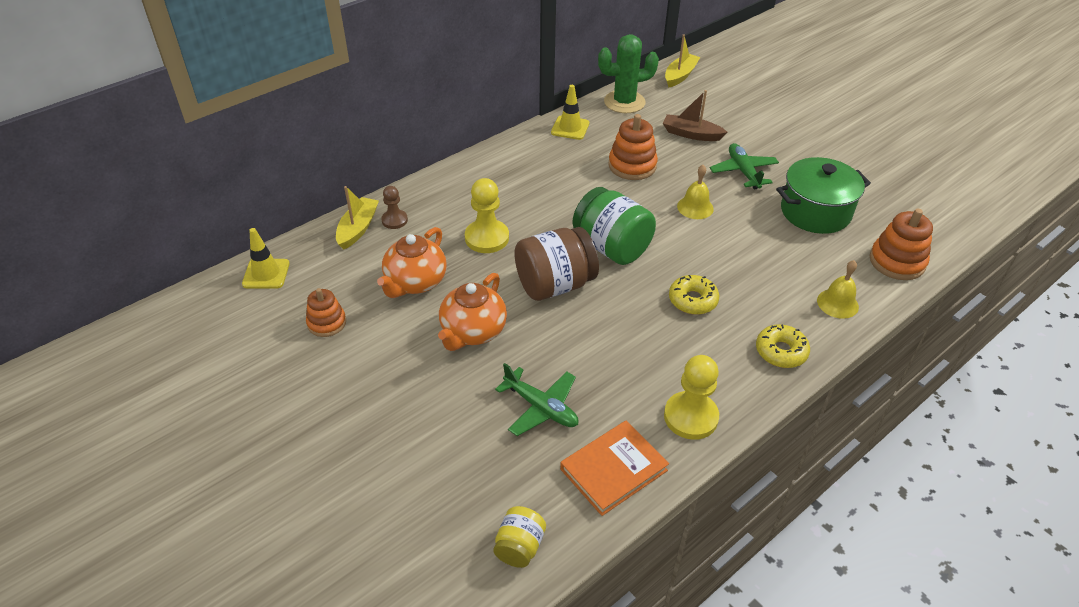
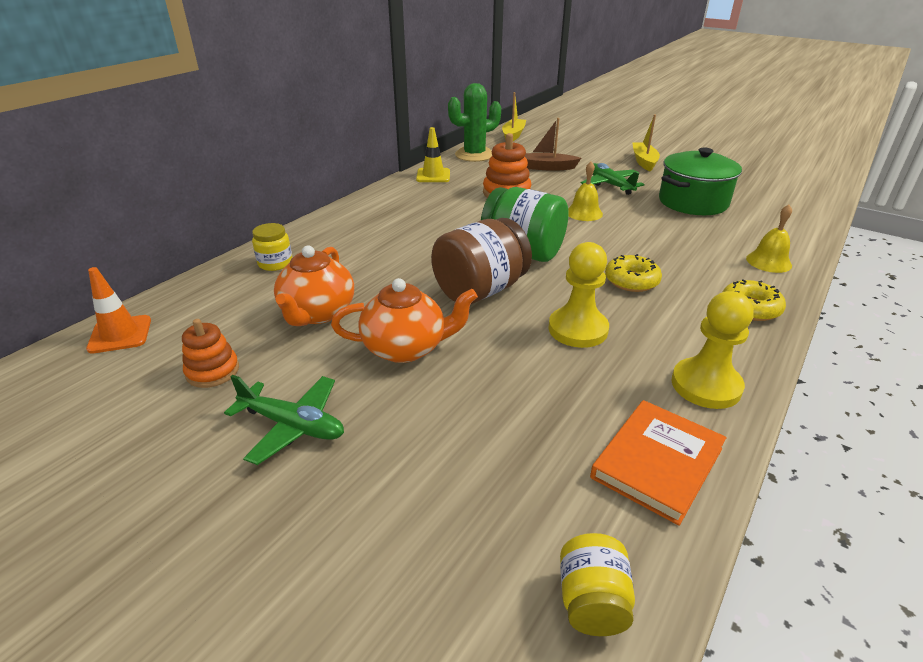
camera: 15 degrees left, 10 degrees down
yellow traffic cone [242,228,290,289] -> orange traffic cone [86,267,151,354]
yellow boat [336,186,379,250] -> yellow boat moved to [633,115,660,172]
brown pawn [381,186,408,229] -> yellow jar [252,223,293,271]
orange teapot [438,273,507,351] -> orange teapot turned 105 degrees counterclockwise [331,278,478,363]
yellow pawn [465,178,509,253] -> yellow pawn moved to [548,242,609,348]
green plane [495,363,578,436] -> green plane moved to [224,375,344,465]
orange stacking toy [870,209,933,280] -> none

